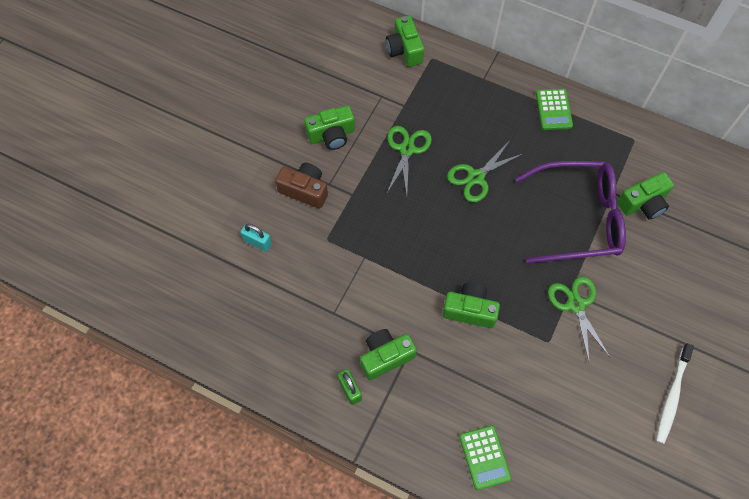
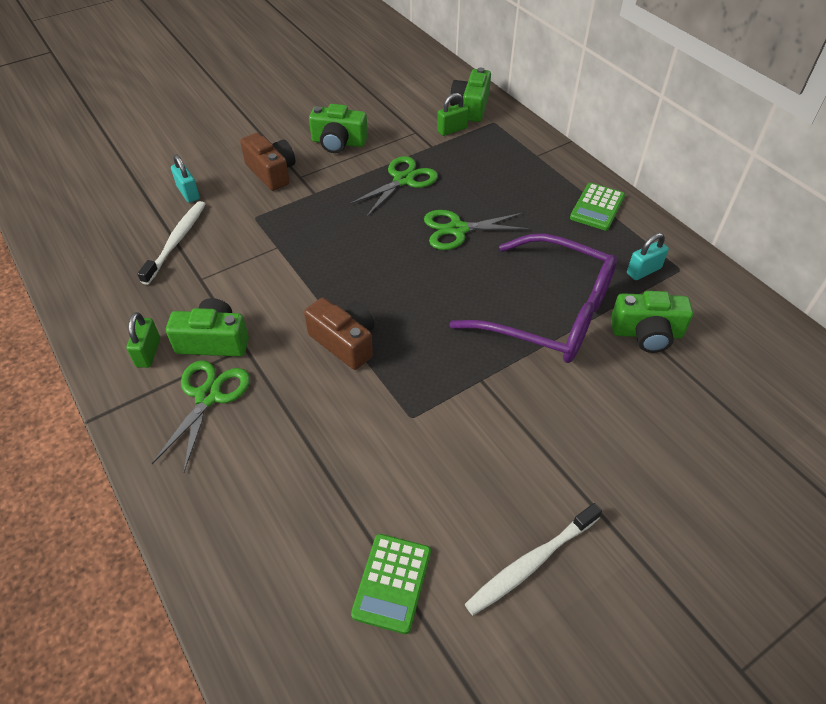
camera: 30 degrees right, 15 degrees down
green camera [442,283,500,328] -> brown camera [304,298,374,370]
green calculator [459,425,511,490] -> green calculator moved to [351,534,431,634]
green scissors [548,276,610,361] -> green scissors moved to [152,360,250,472]
none -> white toothbrush [137,201,206,285]
none -> green padlock [437,93,469,136]
none -> turquoise padlock [627,233,669,280]

